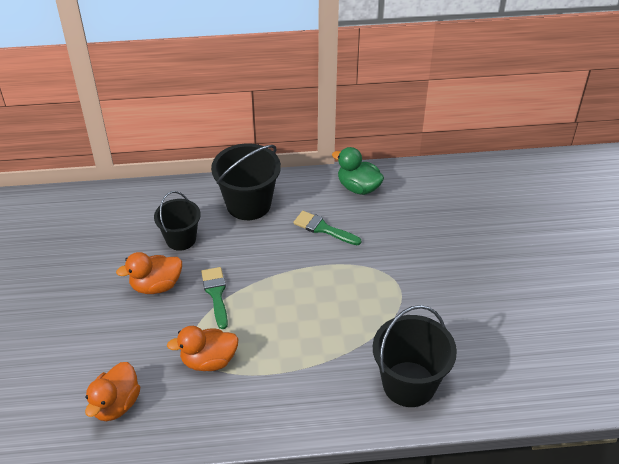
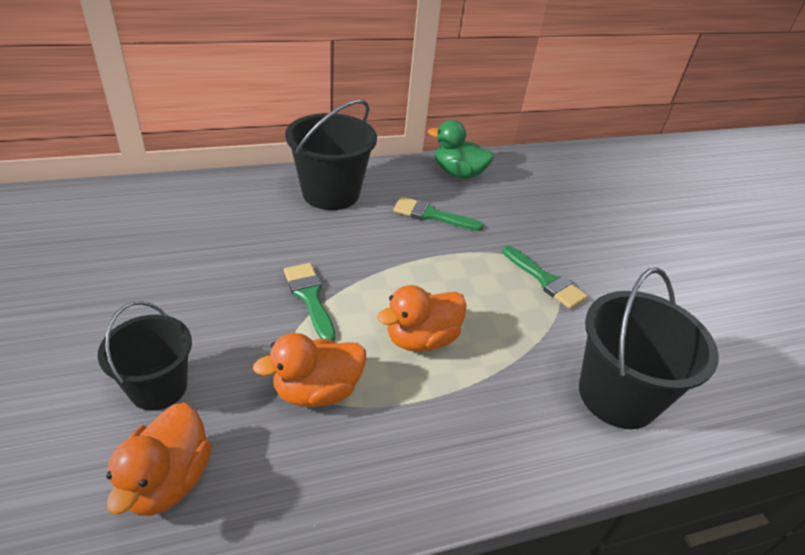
camera: 15 degrees left, 5 degrees down
orange duck [116,252,182,294] -> orange duck moved to [377,285,467,352]
black bucket [154,191,201,251] -> black bucket moved to [98,301,192,411]
none -> green brush [502,245,588,309]

